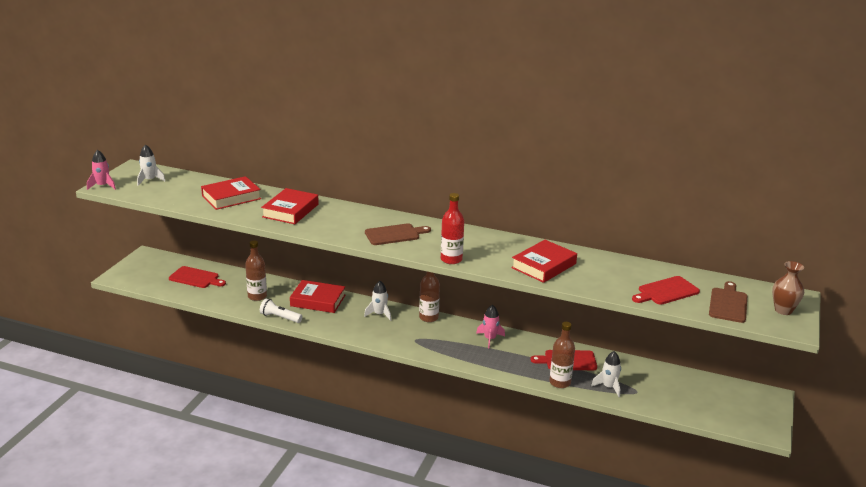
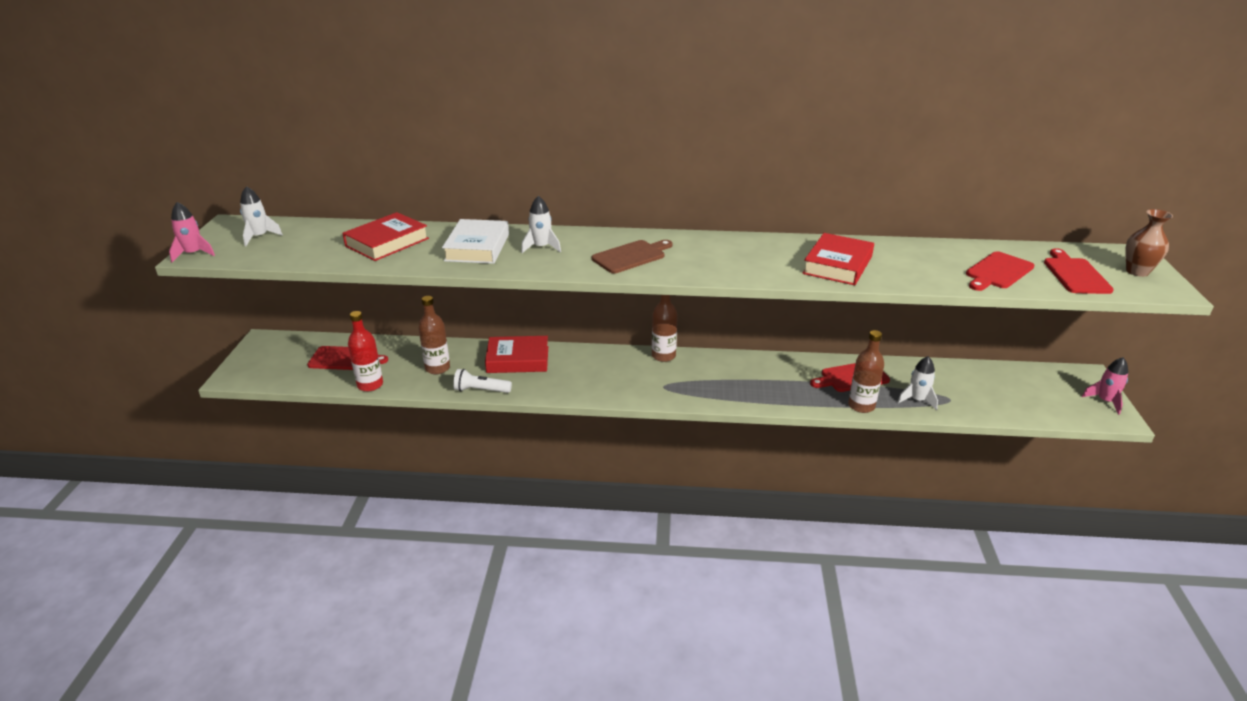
camera: 15 degrees left, 5 degrees up
red book [261,188,319,224] -> white book [442,219,509,264]
white rocket [364,281,391,321] -> white rocket moved to [521,196,561,253]
red bottle [441,193,464,264] -> red bottle moved to [348,311,383,391]
pink rocket [476,304,505,349] -> pink rocket moved to [1082,357,1128,415]
brown cutting board [709,281,747,323] -> red cutting board [1044,248,1114,294]

